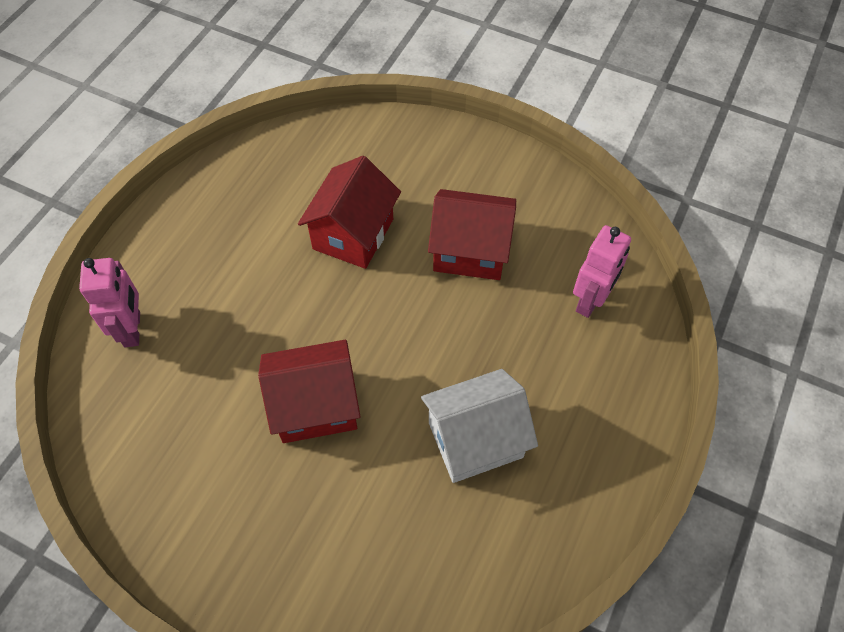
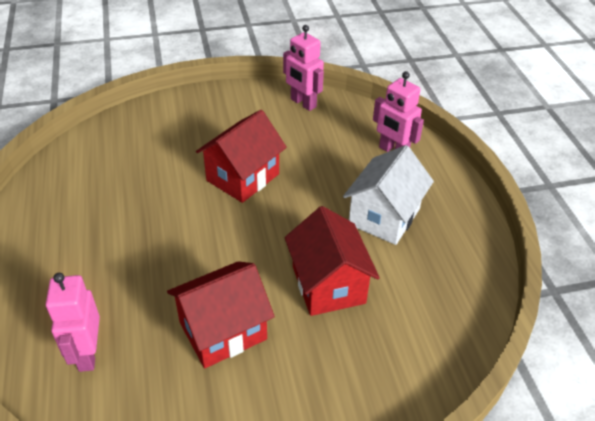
camera: 140 degrees right, 15 degrees down
white house [421,369,538,483] -> white house moved to [343,145,434,245]
none -> pink robot [283,25,324,111]

